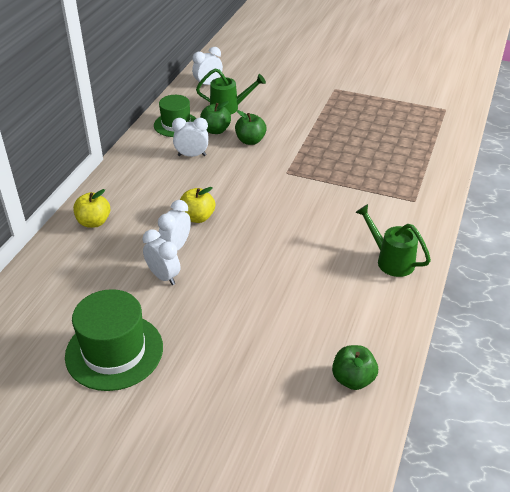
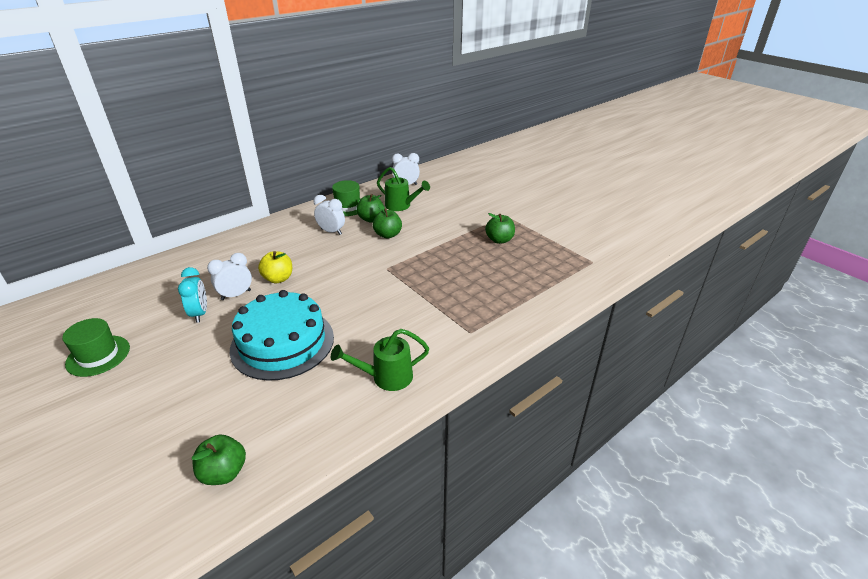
camera: 30 degrees right, 5 degrees down
green hat [65,289,163,391] -> green hat [62,318,130,377], size x0.66
yellow apple [73,189,110,228] -> none
white clock [143,229,180,285] -> turquoise clock [178,267,207,323]
green watering can [355,204,431,277] -> green watering can turned 90 degrees counterclockwise [331,329,429,391]
none -> turquoise cake [230,290,334,381]
none -> green apple [485,213,515,244]

